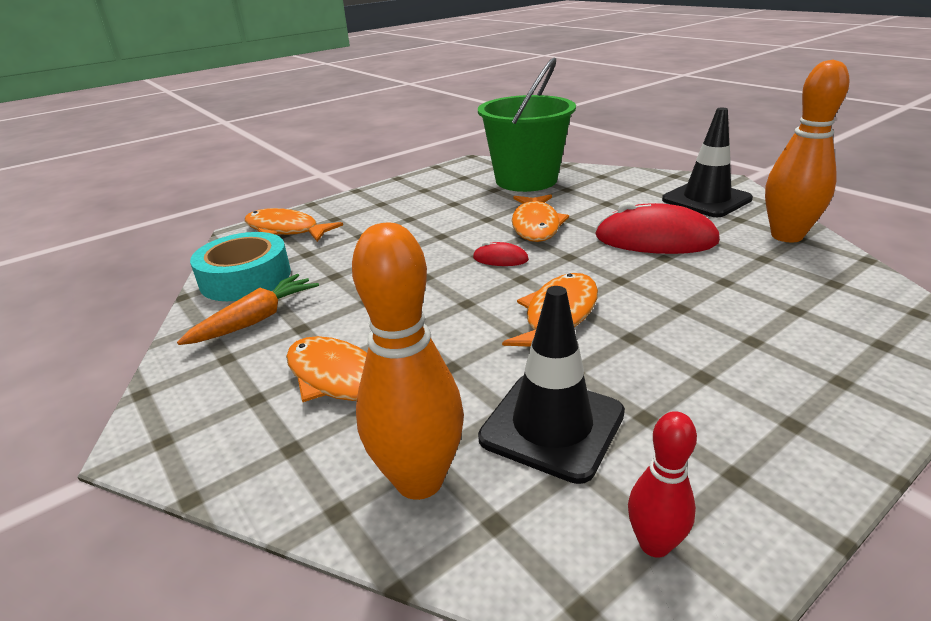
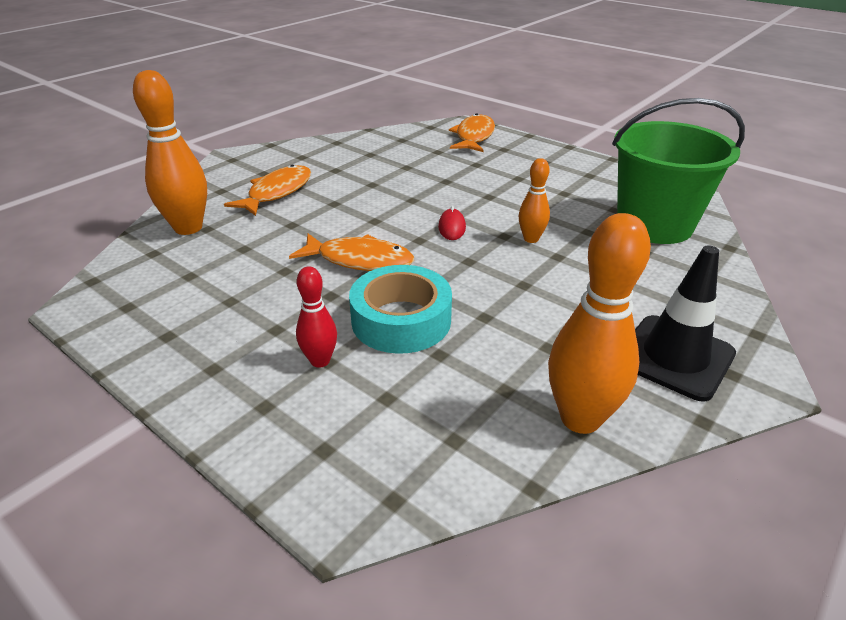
camera: 75 degrees right, 5 degrees up
orange carrot [177,274,319,345] -> none
turquoise tape [190,232,291,301] -> turquoise tape moved to [349,265,452,354]
black traffic cone [478,286,625,484] -> none
orange fish [512,194,569,242] -> orange bowling pin [519,158,550,243]
red mouse [595,202,720,254] -> none
red bowling pin [628,411,697,558] -> red bowling pin moved to [296,266,337,368]

